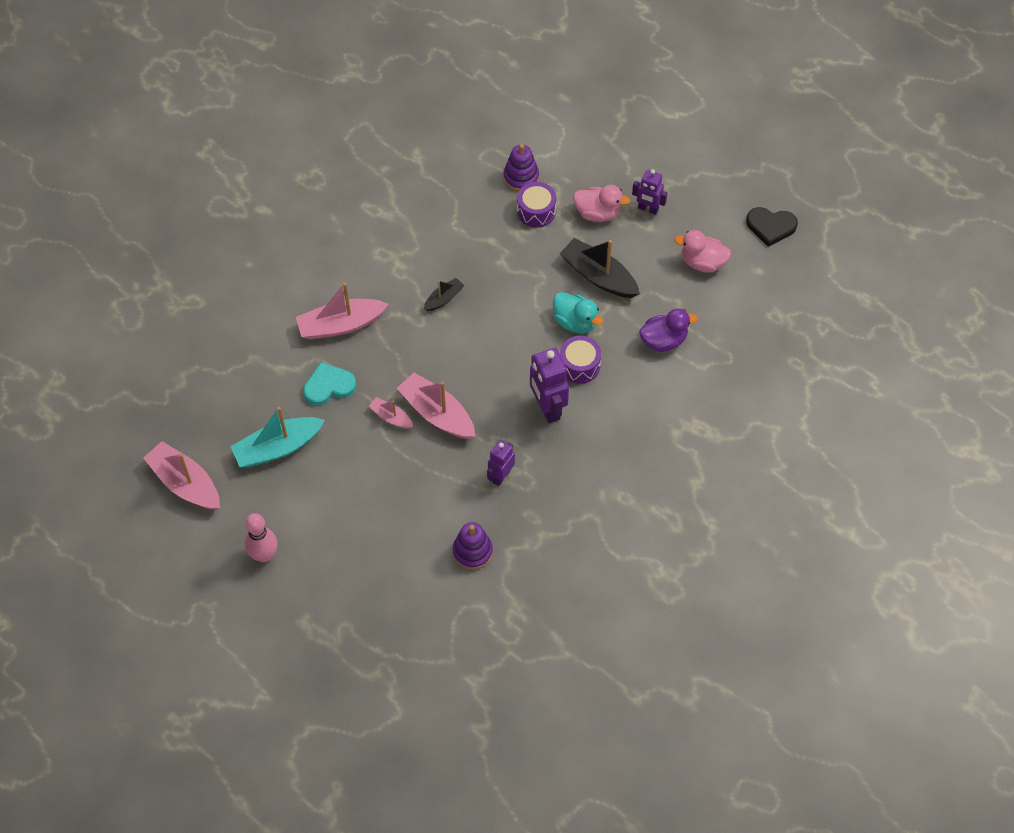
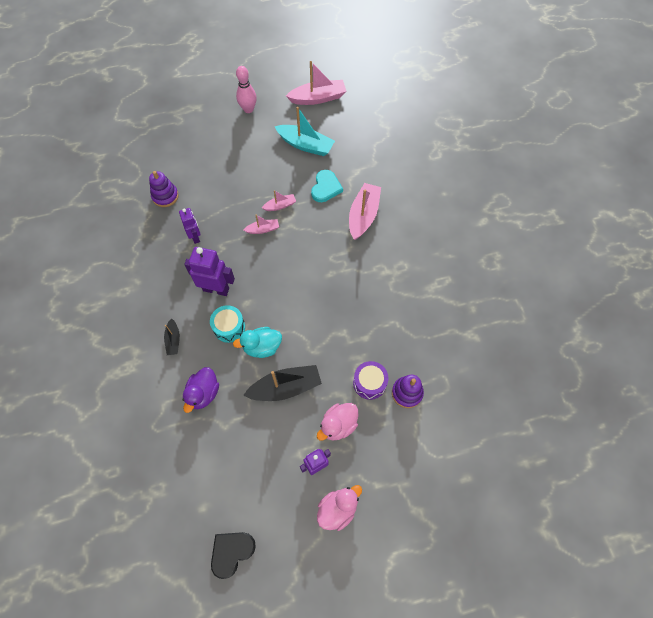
camera: 125 degrees right, 5 degrees up
turquoise boat [230,407,325,467] -> turquoise boat turned 105 degrees clockwise [274,107,335,156]
pink boat [397,373,475,439] -> pink boat [243,215,279,234], size x0.53
black boat [424,278,465,311] -> black boat moved to [164,318,180,355]
purple drum [560,336,601,384] -> turquoise drum [210,305,245,343]
pink duck [674,230,731,273] -> pink duck moved to [317,485,362,531]

